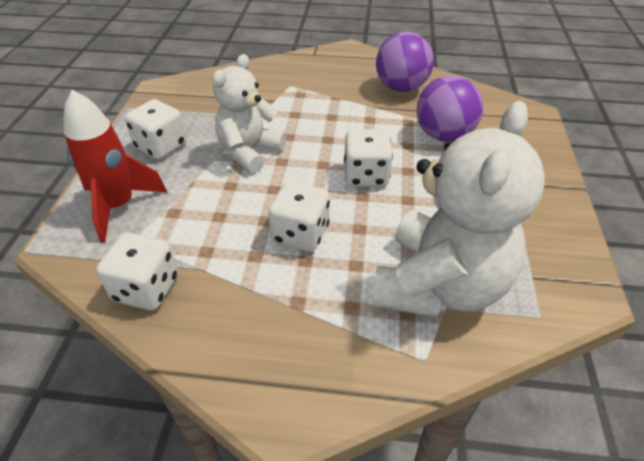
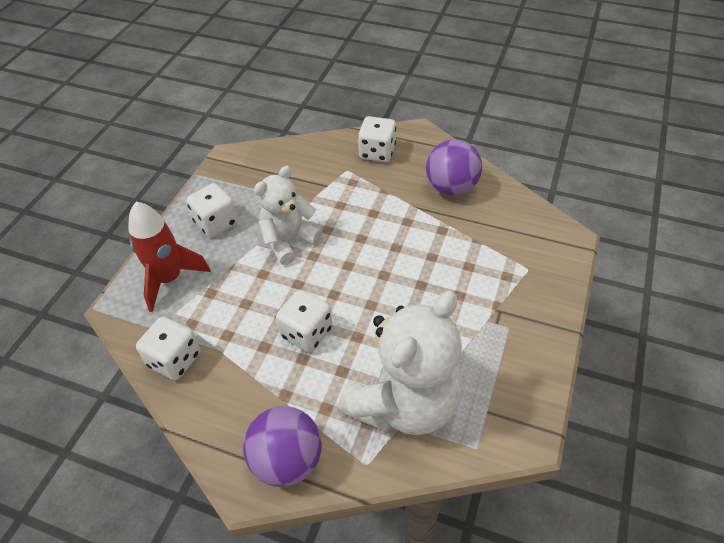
camera: 15 degrees right, 5 degrees up
white dice [344,129,393,187] -> white dice moved to [358,116,396,162]
purple ball [416,75,483,142] -> purple ball moved to [243,406,322,487]

